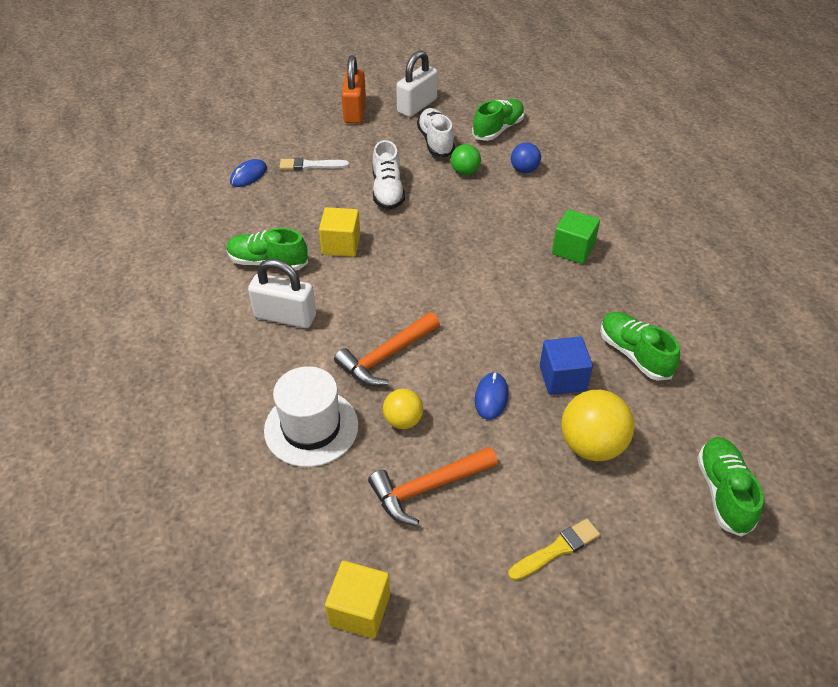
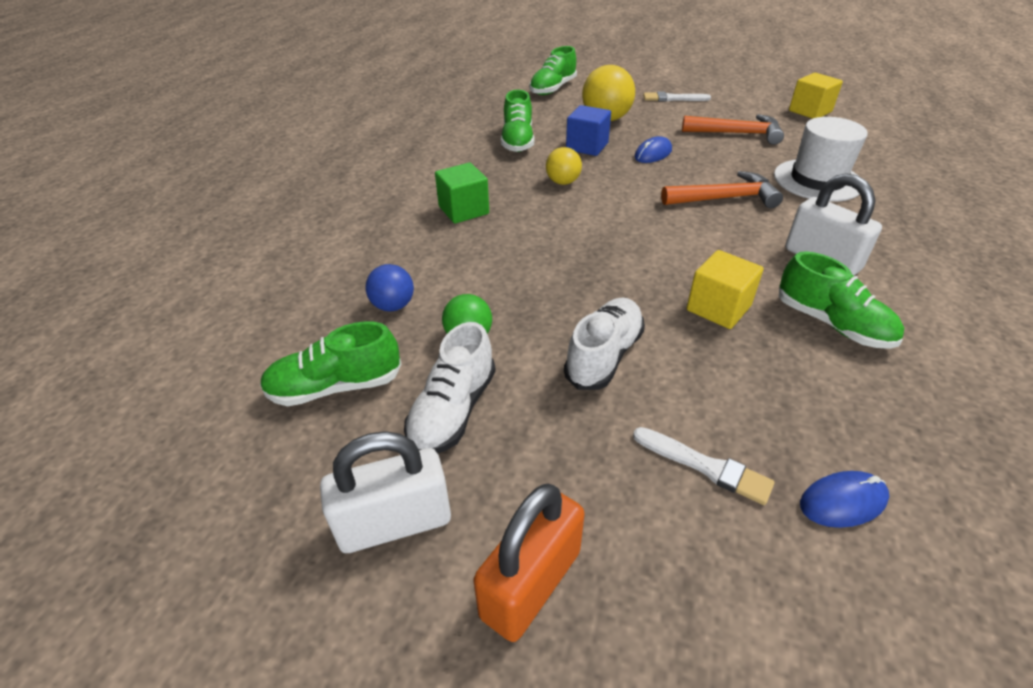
camera: 145 degrees left, 5 degrees down
yellow ball [383,389,423,429] -> yellow ball moved to [546,147,582,185]
yellow brush [508,519,600,581] -> white brush [643,92,711,102]

